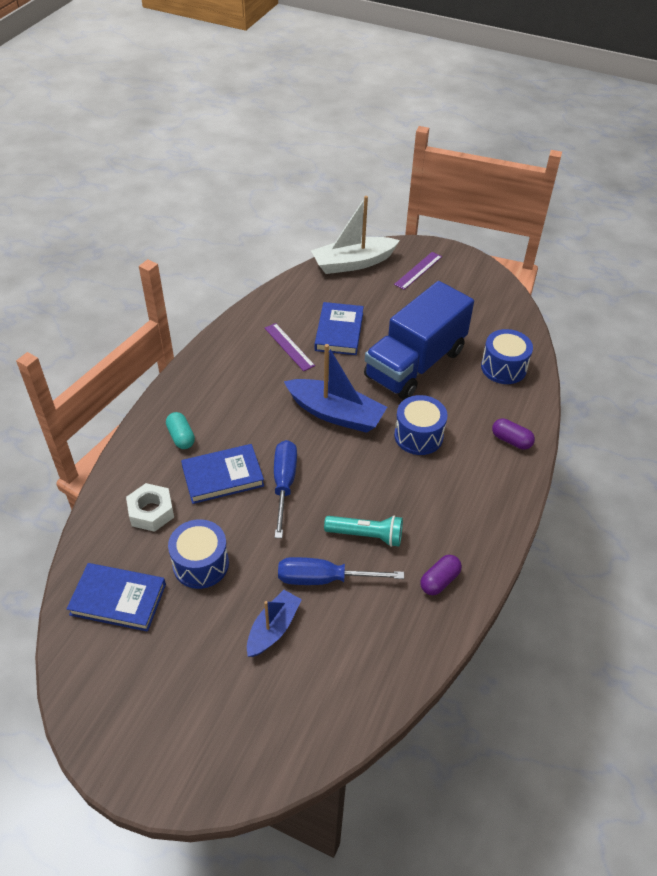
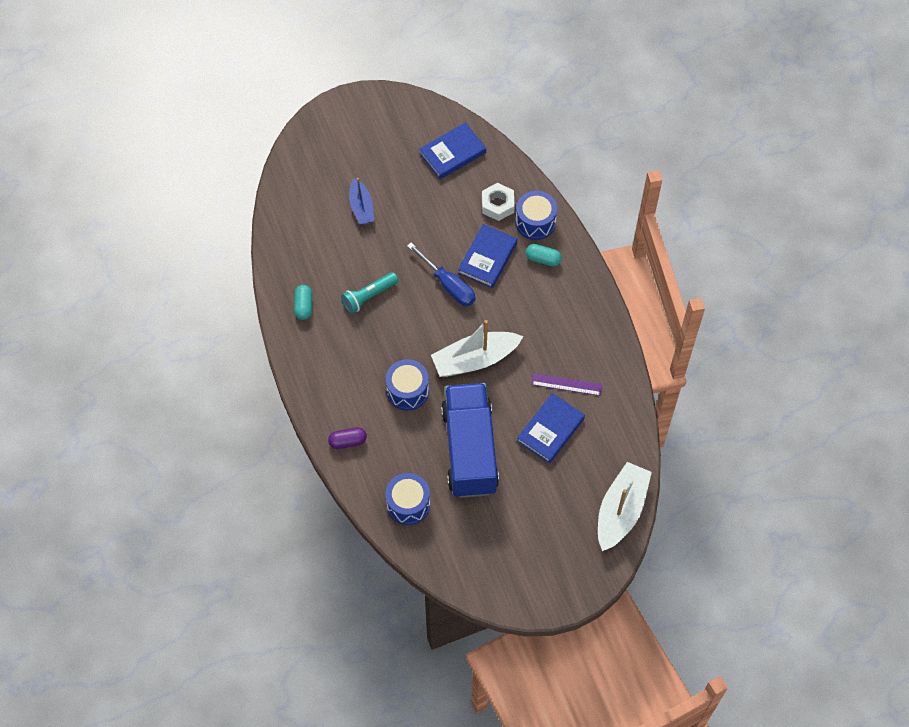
camera: 135 degrees right, 15 degrees up
blue drum [168,519,229,589] -> blue drum moved to [516,191,557,240]
blue screwdriver [278,557,404,585] -> none
blue boat [284,344,387,433] -> white boat [431,320,523,377]
blue book [315,302,364,355] -> blue book turned 75 degrees clockwise [517,393,585,463]
purple ruler [394,252,442,290] -> none
purple capsule [420,555,462,595] -> turquoise capsule [294,285,312,320]

